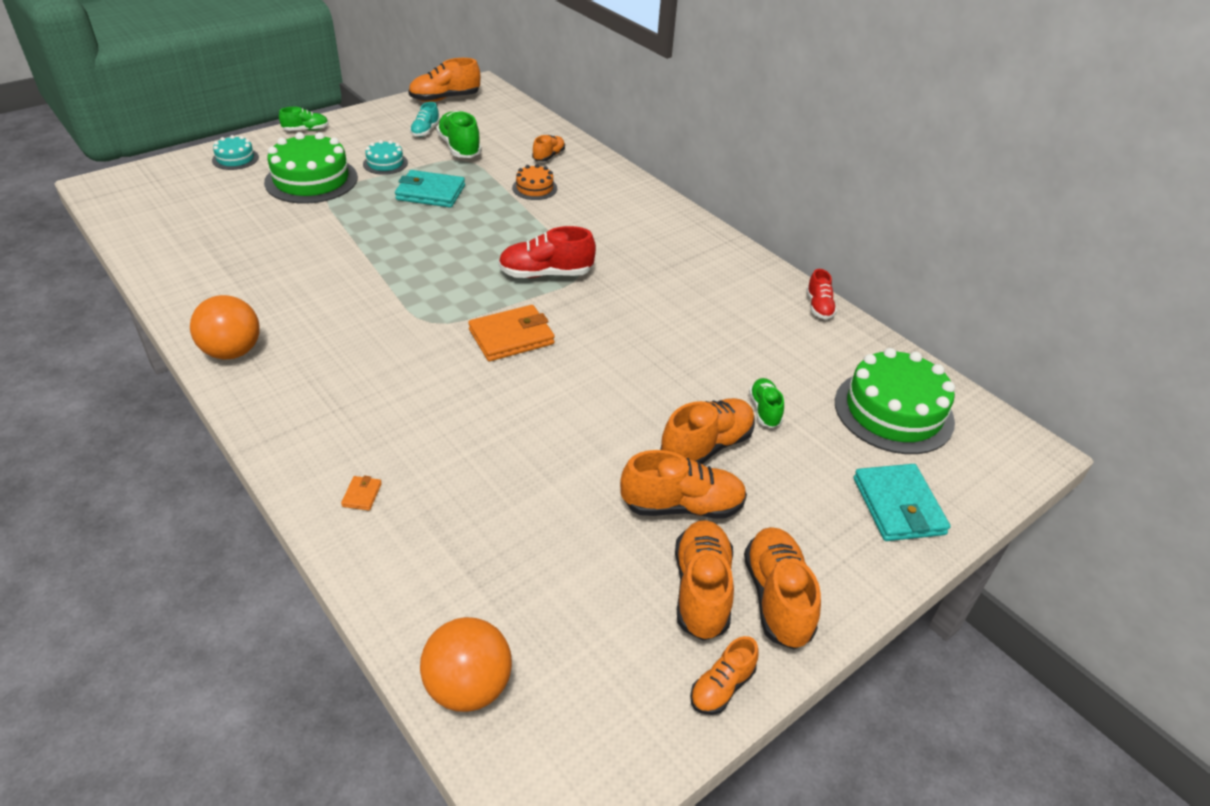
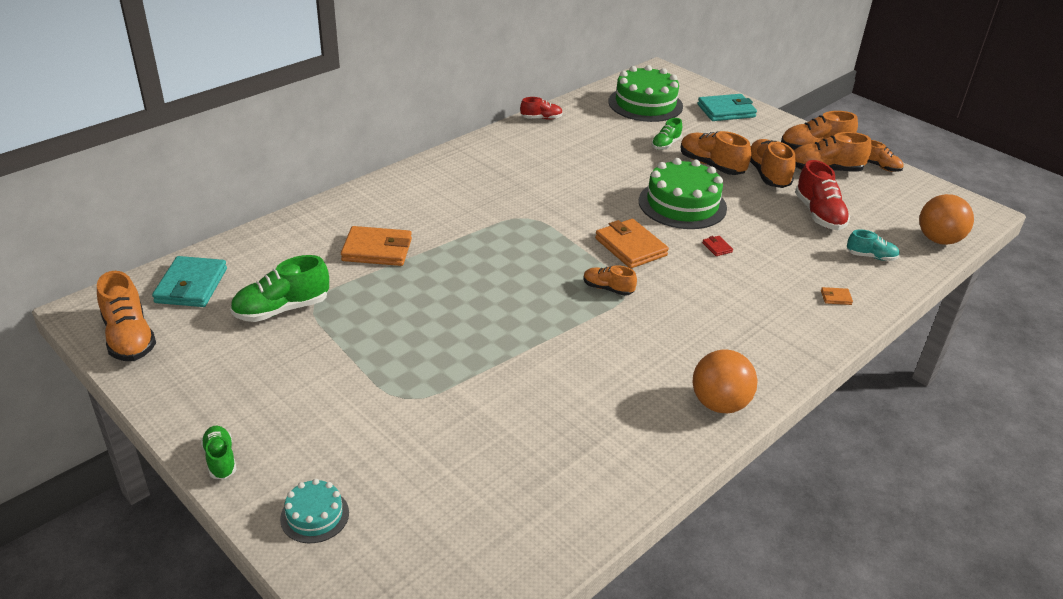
camera: 95 degrees left, 5 degrees down
green cake [264,132,358,204] -> green cake moved to [639,158,727,229]
turquoise cake [363,140,408,175] -> none
turquoise wallet [395,170,465,208] -> turquoise wallet moved to [152,256,227,307]
turquoise shoe [410,102,440,137] -> turquoise shoe moved to [847,230,900,261]
red shoe [498,226,596,278] -> red shoe moved to [795,160,850,230]
orange cake [512,164,557,200] -> orange wallet [341,226,412,266]
orange shoe [532,135,565,161] -> orange shoe moved to [583,265,637,296]
green shoe [749,378,784,428] -> green shoe turned 45 degrees counterclockwise [651,118,682,150]
none -> red wallet [702,236,733,256]

